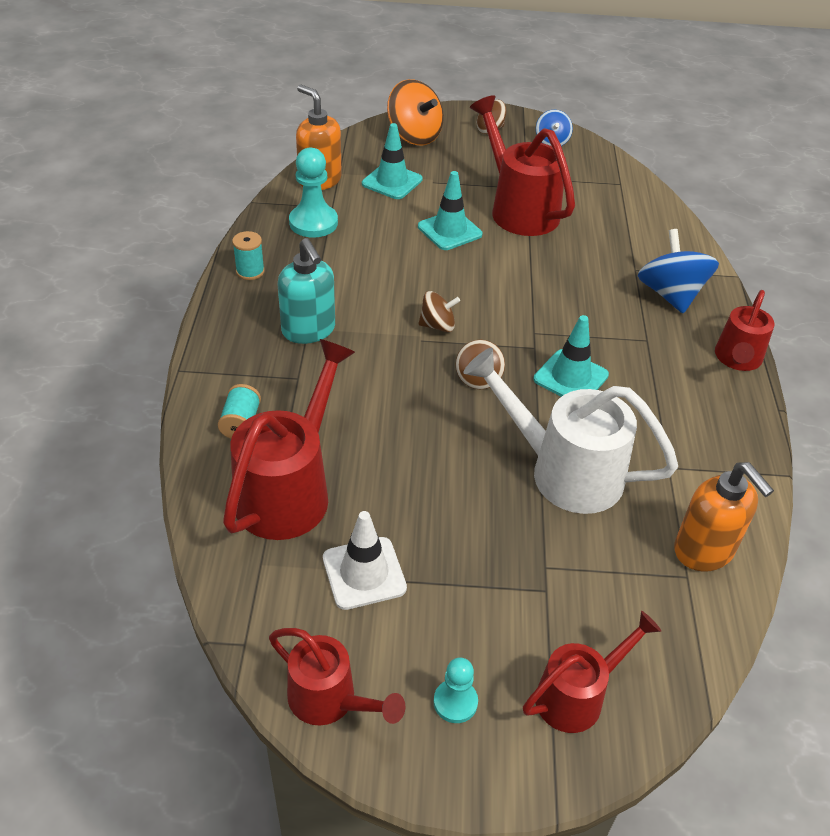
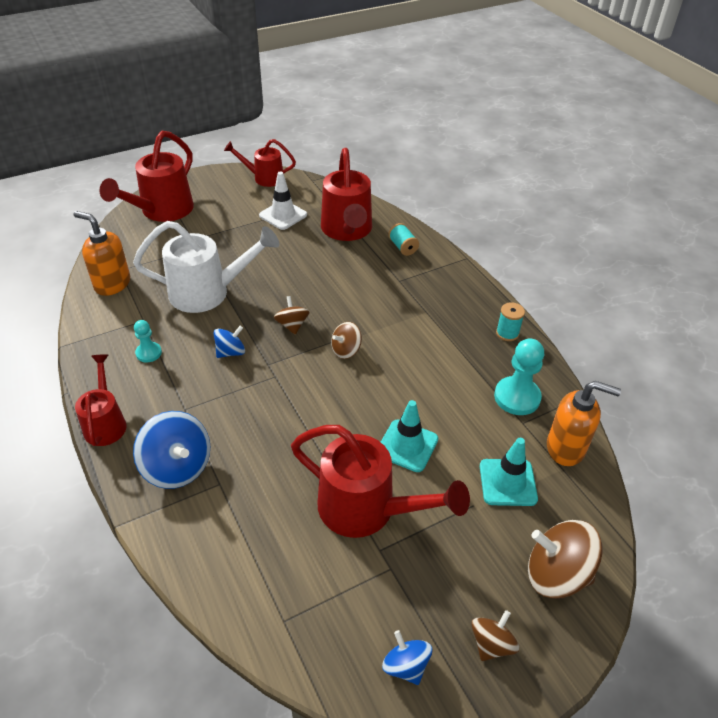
camera: 150 degrees right, 0 degrees up
turquoise soap dispenser [278,238,335,344] -> none
orange spinning top [387,79,444,145] -> brown spinning top [528,520,603,599]
turquoise pawn [434,657,478,723] -> turquoise pawn moved to [134,320,162,362]
red watering can [523,611,661,733] -> red watering can [100,131,194,222], size x1.66
turquoise traffic cone [533,315,609,397] -> blue spinning top [213,326,245,358]

